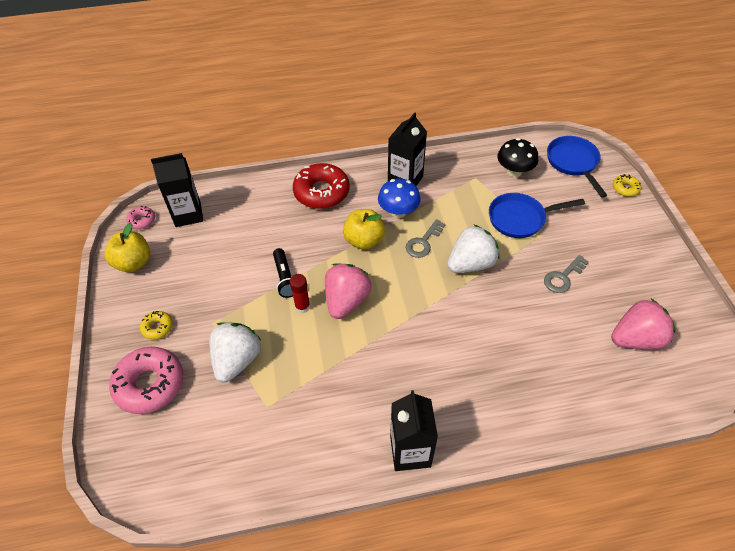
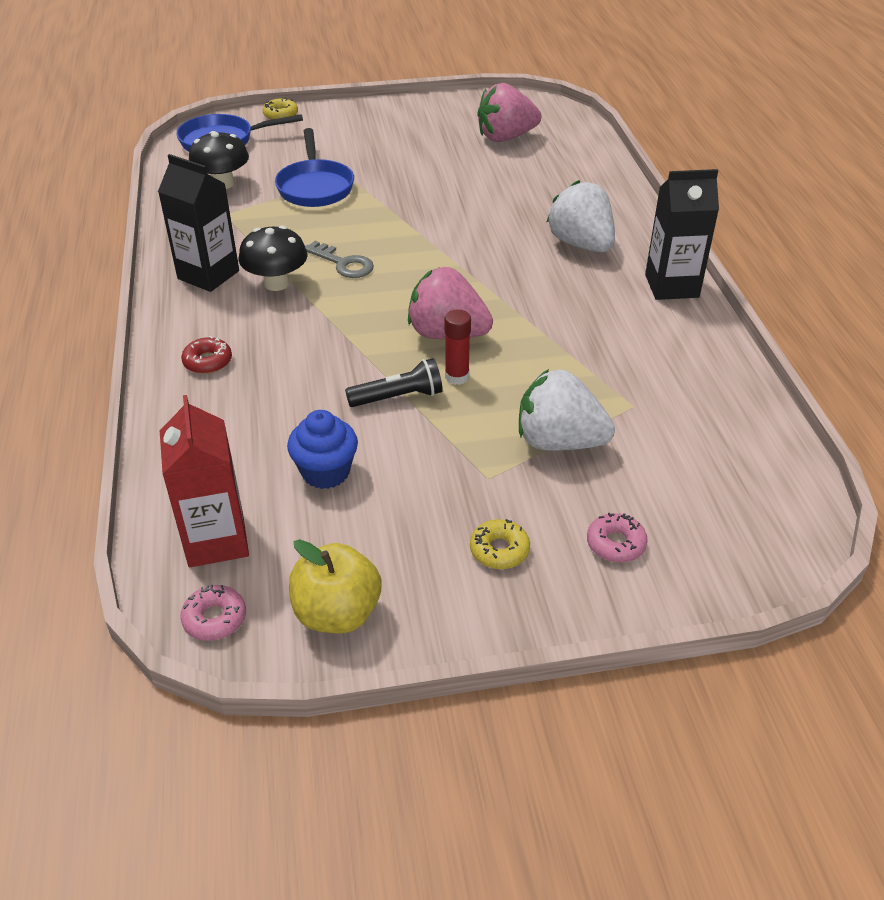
camera: 90 degrees left, 10 degrees down
pink donut [109,347,183,414] -> pink donut [587,513,648,563], size x0.48
black carton [151,153,203,227] -> red carton [160,395,249,567]
red donut [293,163,350,209] -> red donut [181,336,232,374], size x0.48
yellow apple [343,209,385,250] -> none
blue mushroom [378,178,420,218] -> black mushroom [239,225,308,291]
white strawberry [447,225,499,273] -> white strawberry moved to [547,180,615,252]
grey key [544,255,589,293] -> none
pink strawberry [611,299,676,349] -> pink strawberry turned 90 degrees counterclockwise [477,83,541,142]
none -> blue cupcake [287,410,358,489]

